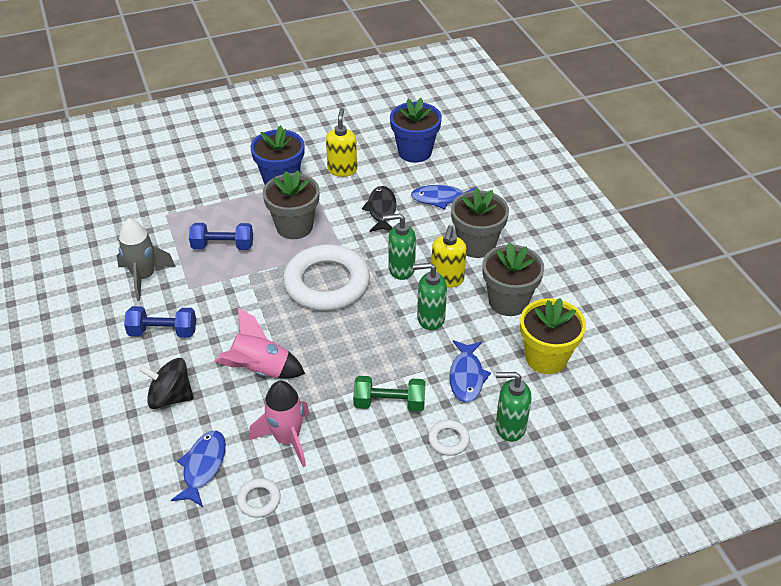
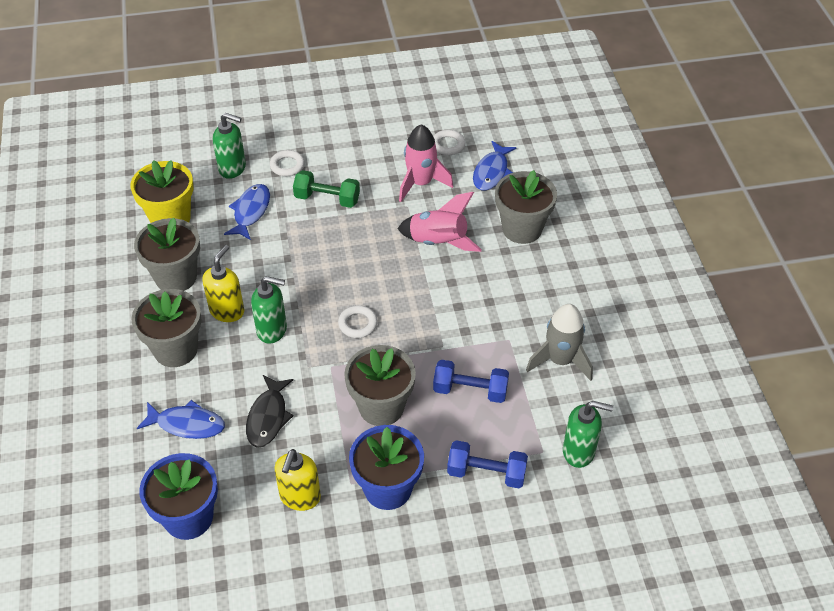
camera: 170 degrees left, 5 degrees up
blue dumbbell [124,306,196,338] -> blue dumbbell moved to [447,440,528,488]
black spinning top [139,358,194,409] -> grey flower pot [495,170,557,244]
white ring [283,245,370,311] -> white ring [338,305,378,338], size x0.41
green soap dispenser [413,263,447,330] -> green soap dispenser moved to [563,401,613,468]

